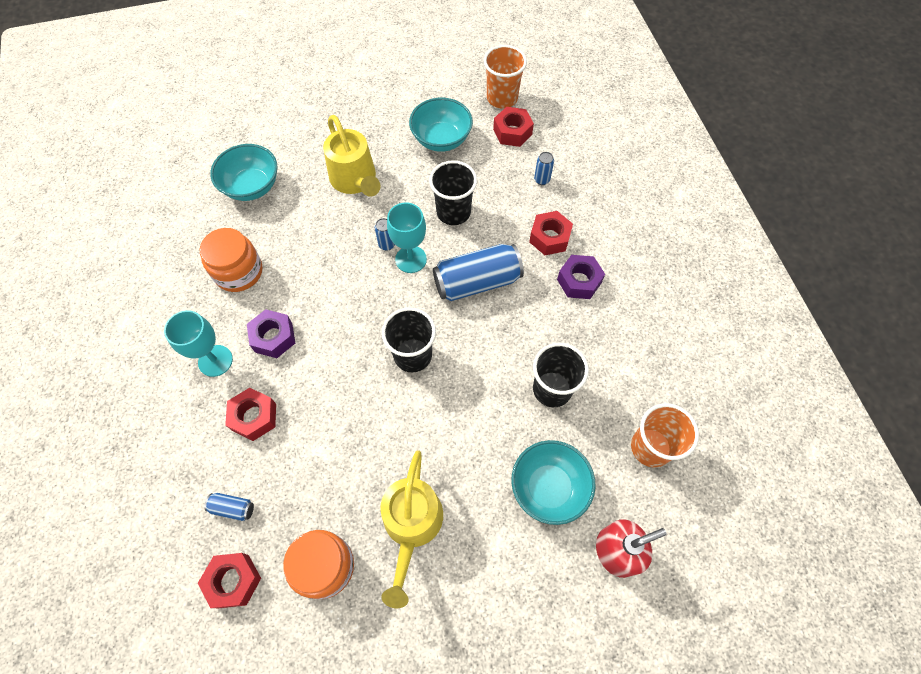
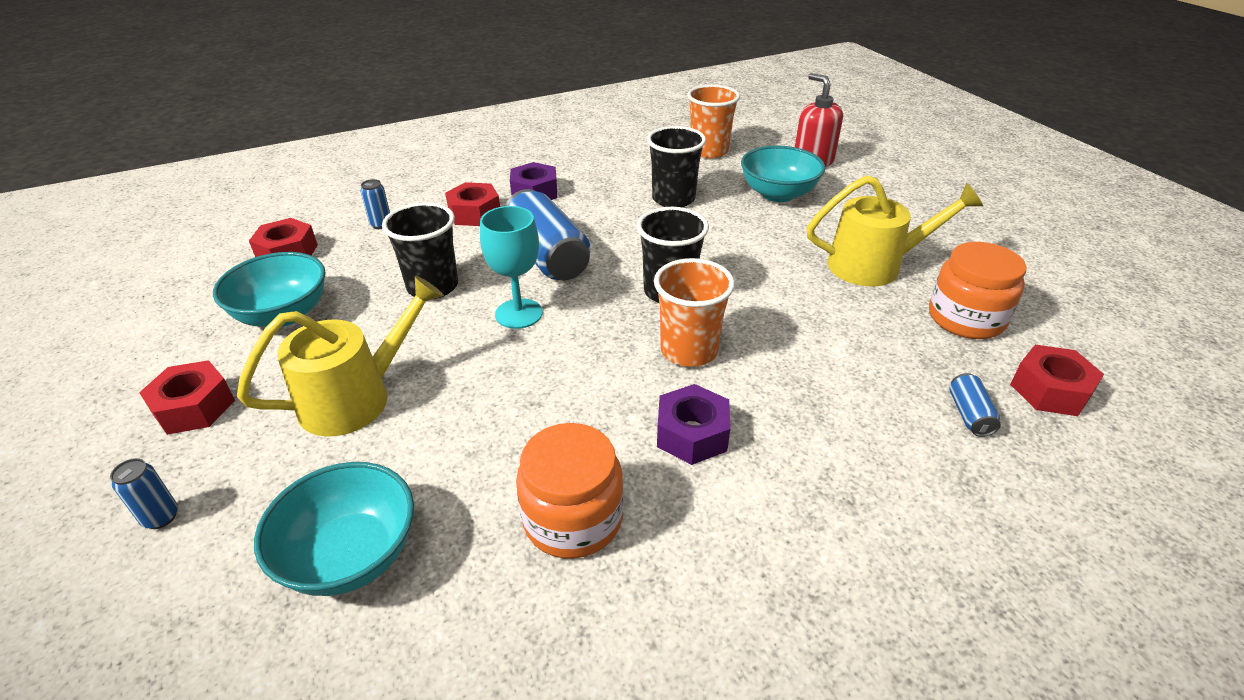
camera: 100 degrees left, 25 degrees down
turquoise goblet [164,310,233,377] -> none
red nut [225,388,276,441] -> red nut moved to [139,360,235,435]
blue can [375,218,395,251] -> blue can moved to [110,458,178,529]
orange cup [483,45,527,109] -> orange cup moved to [654,258,735,367]

